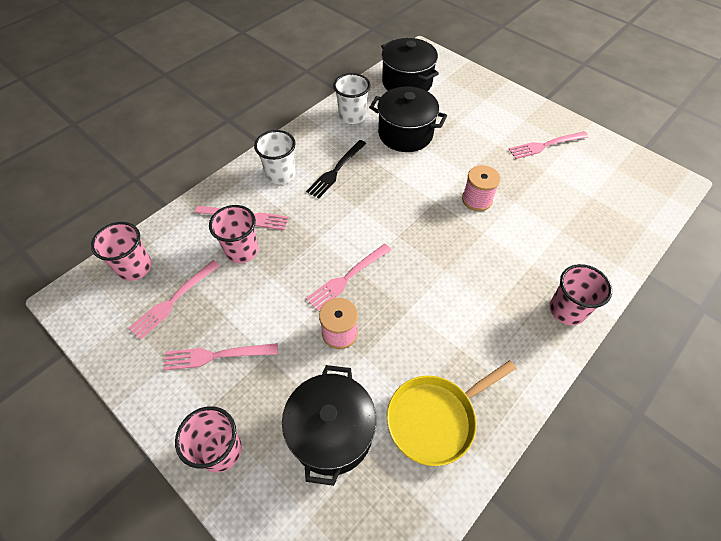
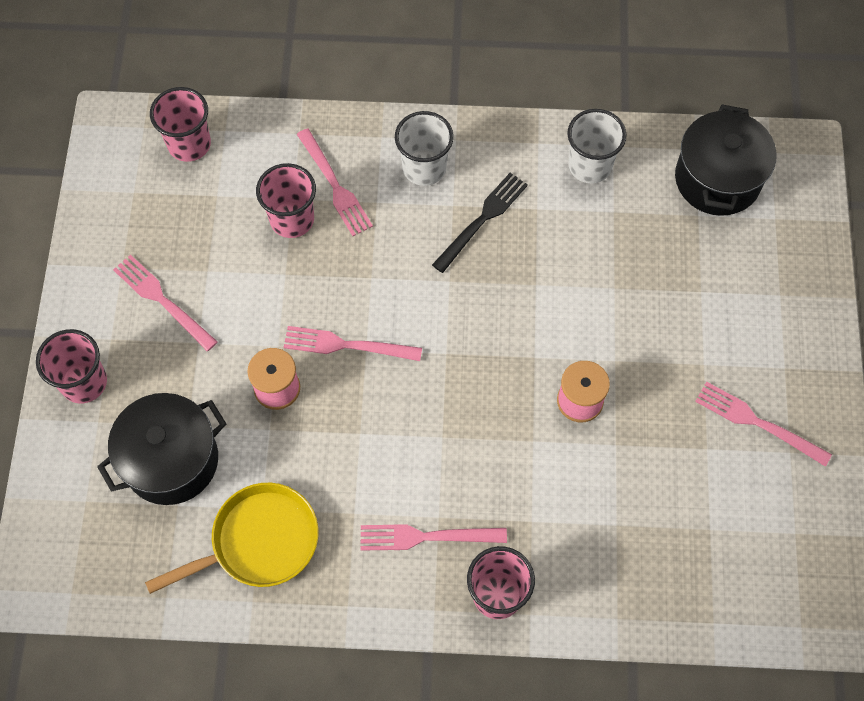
camera: 50 degrees right, 10 degrees up
pink fork [128,260,220,340] -> pink fork moved to [361,524,507,551]
black fork [306,140,367,199] -> black fork turned 135 degrees clockwise [432,173,528,273]
black pot [369,86,447,152] -> none
yellow pan [387,360,516,466] -> yellow pan turned 135 degrees clockwise [145,483,318,594]

